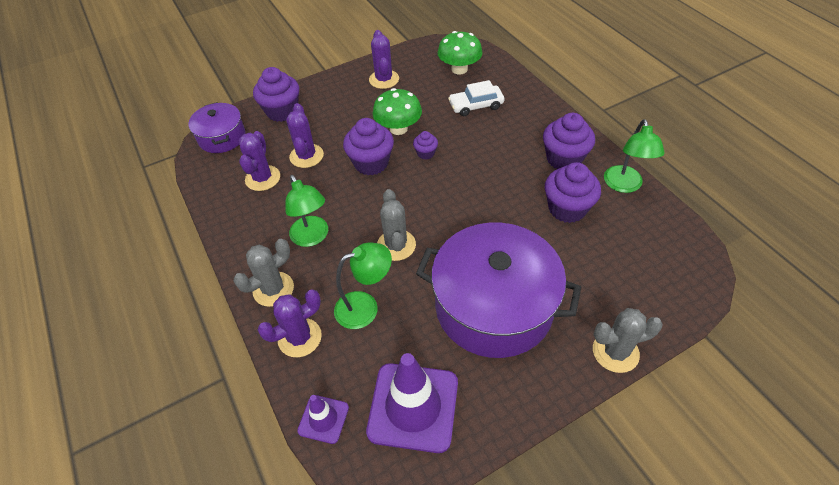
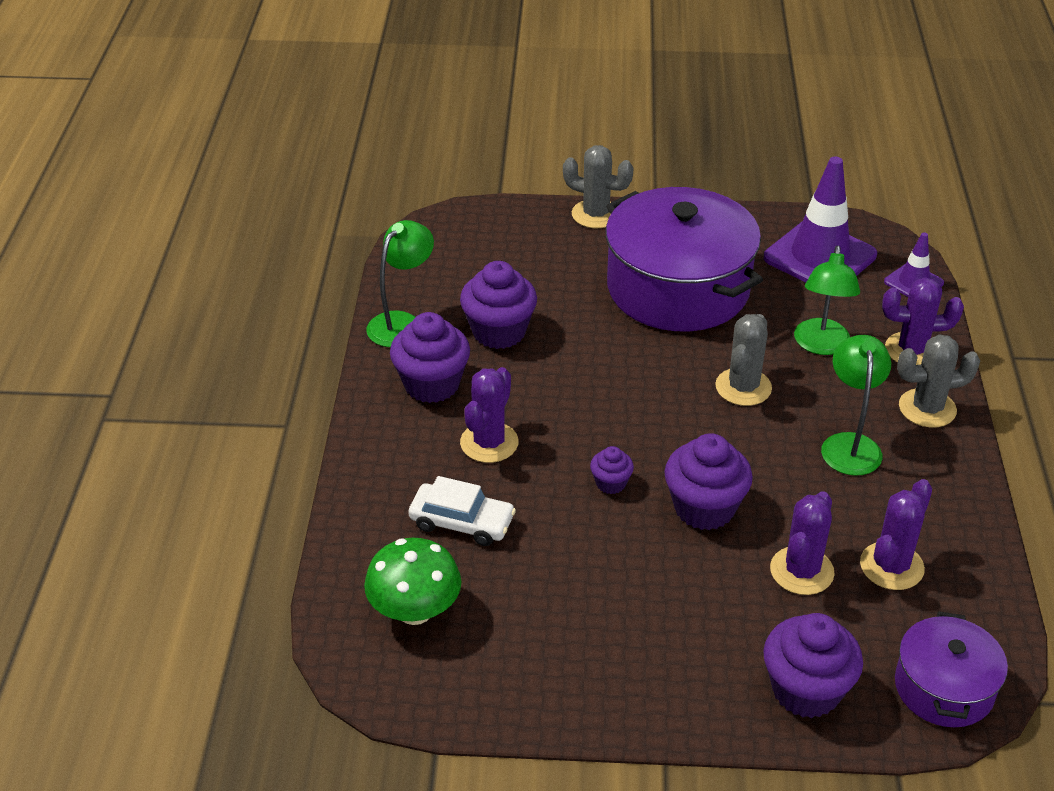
camera: 150 degrees left, 10 degrees down
green lamp [334,242,392,329] -> green lamp turned 90 degrees counterclockwise [794,246,860,355]
purple cactus [369,30,399,89] -> purple cactus moved to [460,367,518,463]
green mushroom [373,88,422,135] -> none

